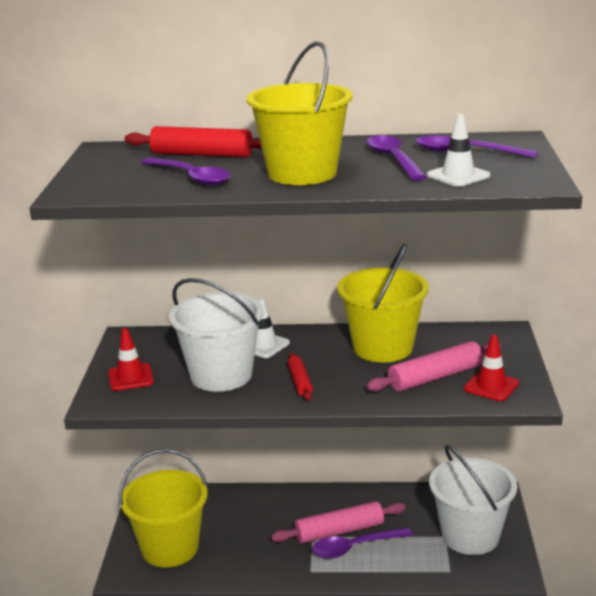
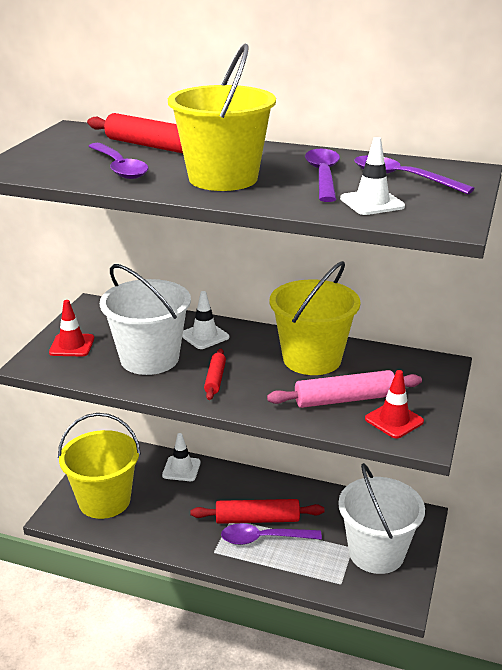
camera: 15 degrees right, 5 degrees up
pink rolling pin [271,501,406,543] -> red rolling pin [191,499,325,524]
none -> white traffic cone [162,433,201,481]

